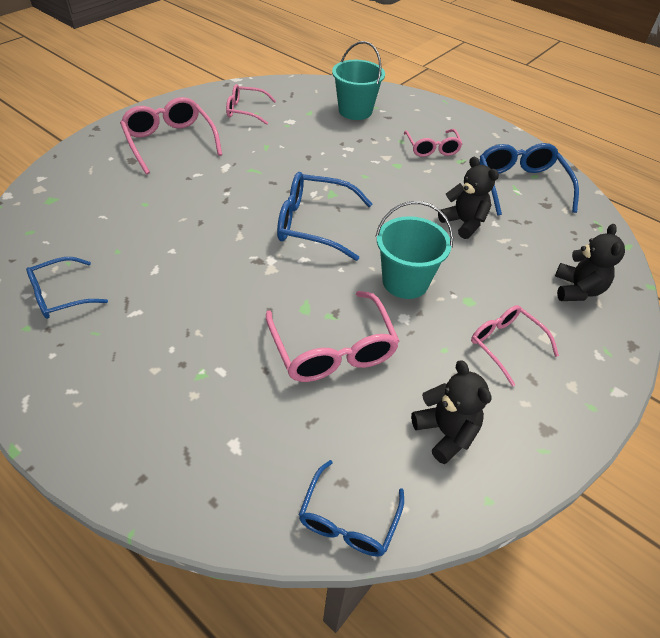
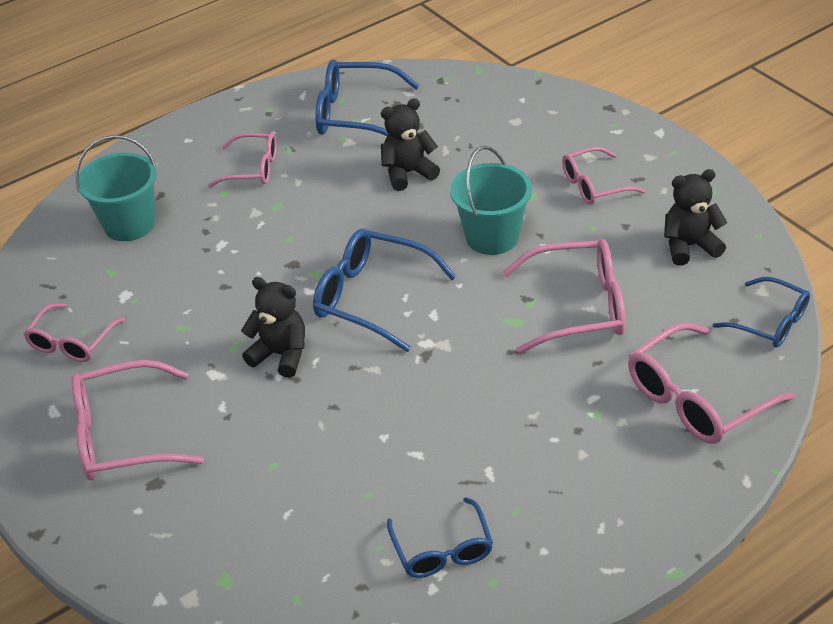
camera: 70 degrees left, 5 degrees down
blue glasses [277,172,372,261] -> blue glasses turned 90 degrees clockwise [313,229,457,352]
black teddy bear [555,224,625,301] -> black teddy bear moved to [241,277,305,378]
none -> pink glasses [628,322,796,444]

